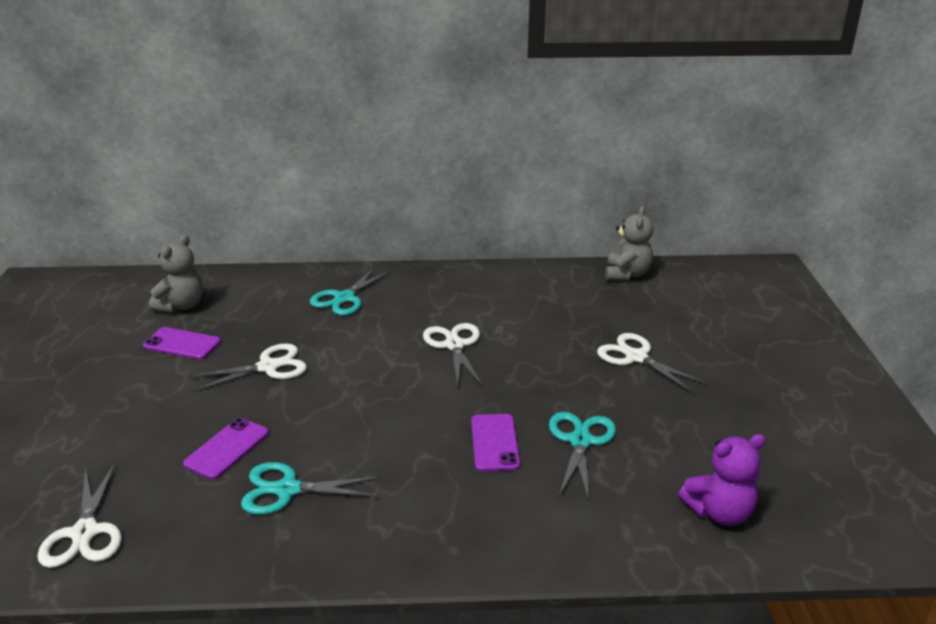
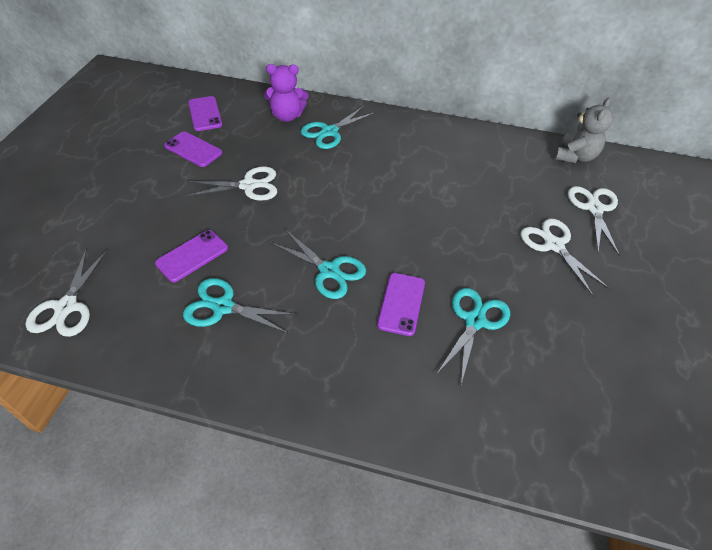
camera: 15 degrees right, 20 degrees up
grey teddy bear [149,235,203,313] -> purple phone [188,96,222,131]
white scissors [423,323,482,388] -> white scissors moved to [568,186,620,256]
purple teddy bear [678,434,766,526] -> purple teddy bear moved to [264,64,309,122]
none -> turquoise scissors [270,229,366,299]

